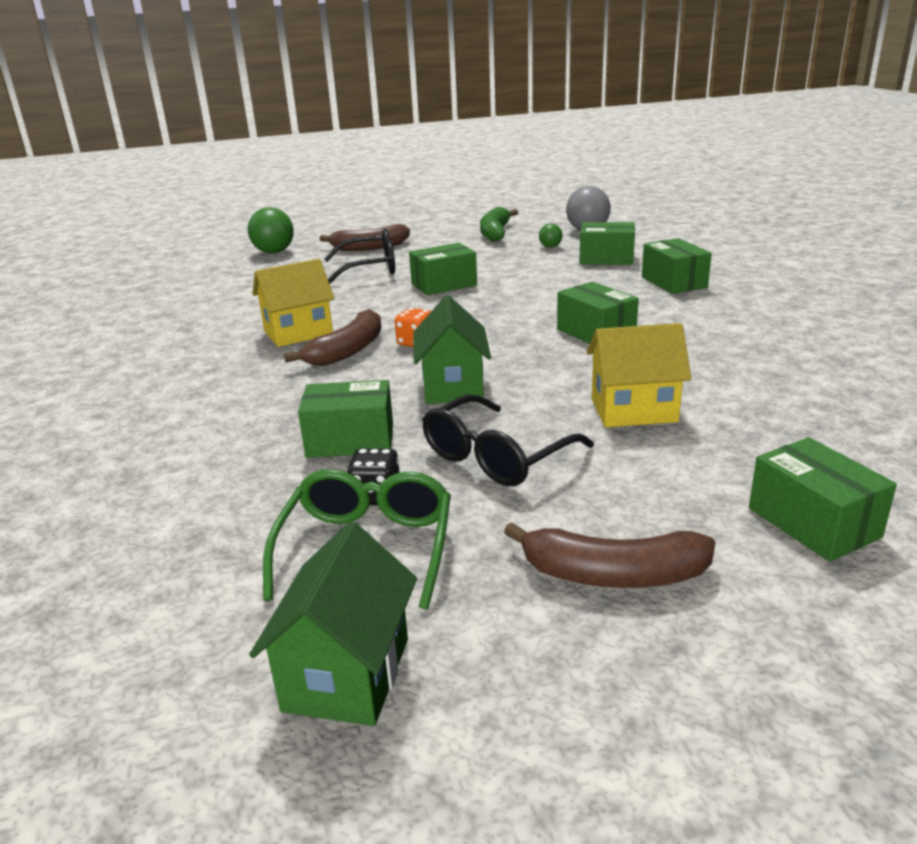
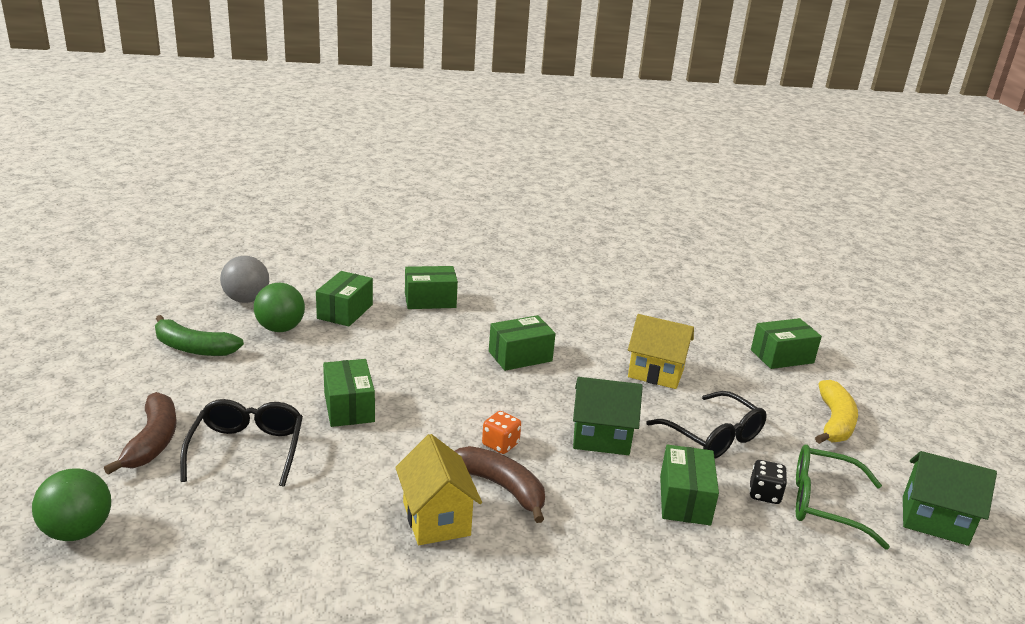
camera: 85 degrees left, 0 degrees up
brown banana [504,522,716,588] -> yellow banana [815,380,858,444]
green ball [539,223,562,248] -> green ball [254,283,305,332], size x1.96
yellow house [587,323,691,427] -> yellow house turned 75 degrees counterclockwise [628,314,694,389]

